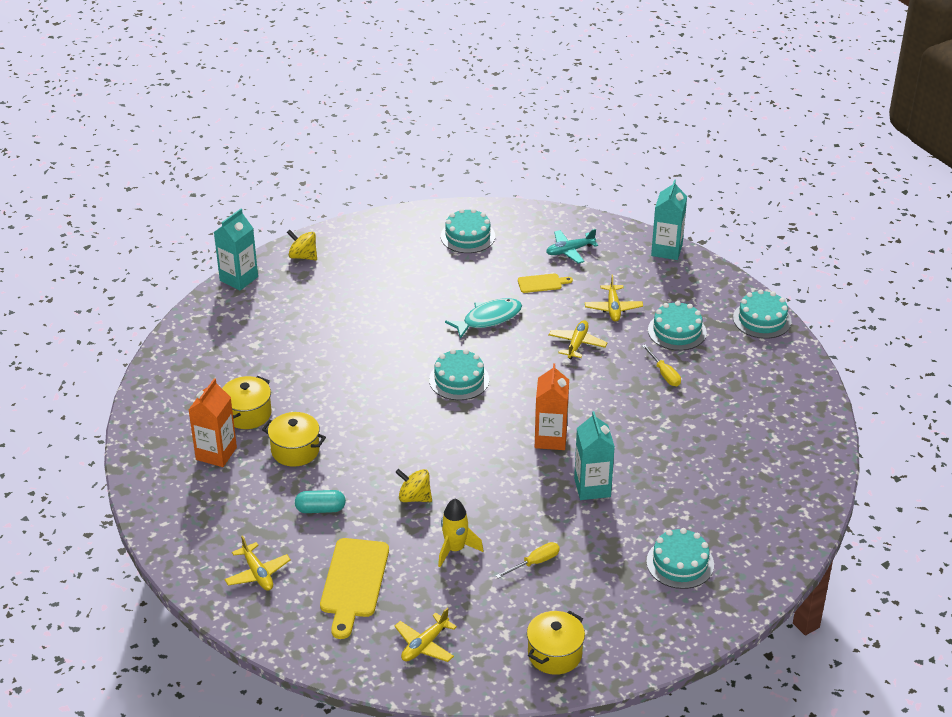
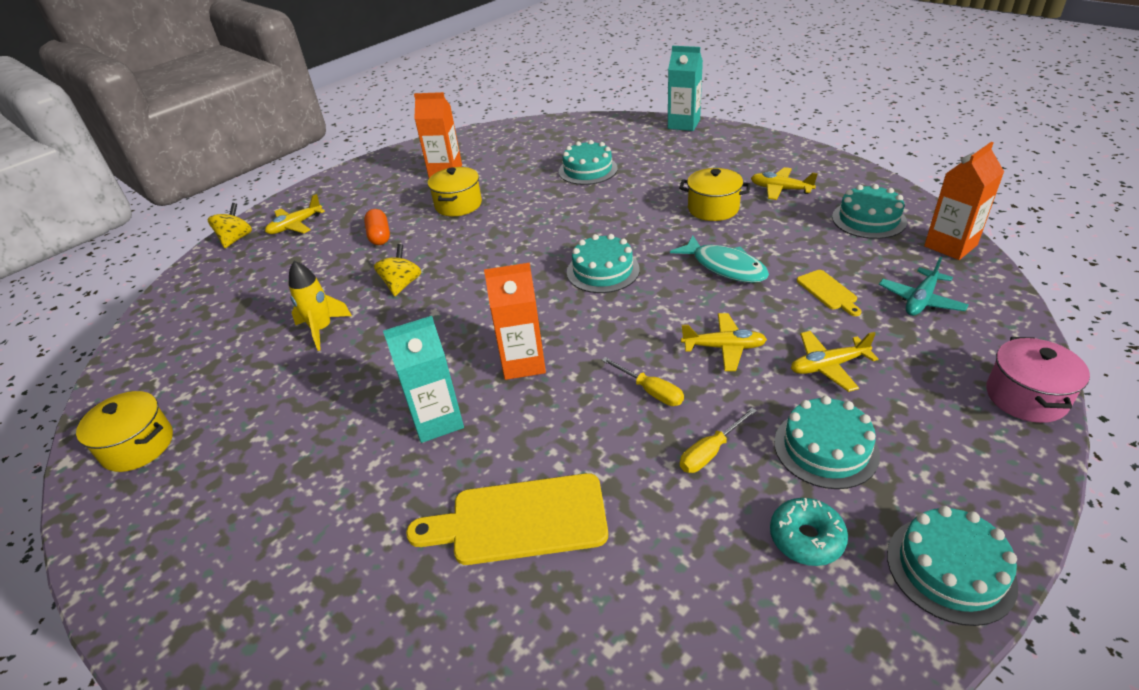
camera: 80 degrees right, 0 degrees up
yellow pot [222,376,272,429] -> yellow pot moved to [679,168,751,221]
yellow spinning top [287,230,317,260] -> yellow spinning top moved to [207,203,252,248]
turquoise capsule [295,490,346,513] -> orange capsule [364,209,390,245]
yellow cutting board [320,538,389,639] -> yellow cutting board moved to [406,473,608,565]
yellow plane [394,608,457,662] -> yellow plane moved to [751,167,818,200]
yellow screwdriver [496,542,560,578] -> yellow screwdriver moved to [602,357,684,406]
turquoise plane [546,229,598,264] -> turquoise plane turned 105 degrees counterclockwise [879,257,968,316]
turquoise cake [646,528,714,589] -> turquoise cake moved to [559,140,618,185]
turquoise carton [651,180,687,260] -> pink pot [986,337,1090,423]
none -> turquoise donut [770,498,848,566]
none -> orange carton [924,142,1004,260]

